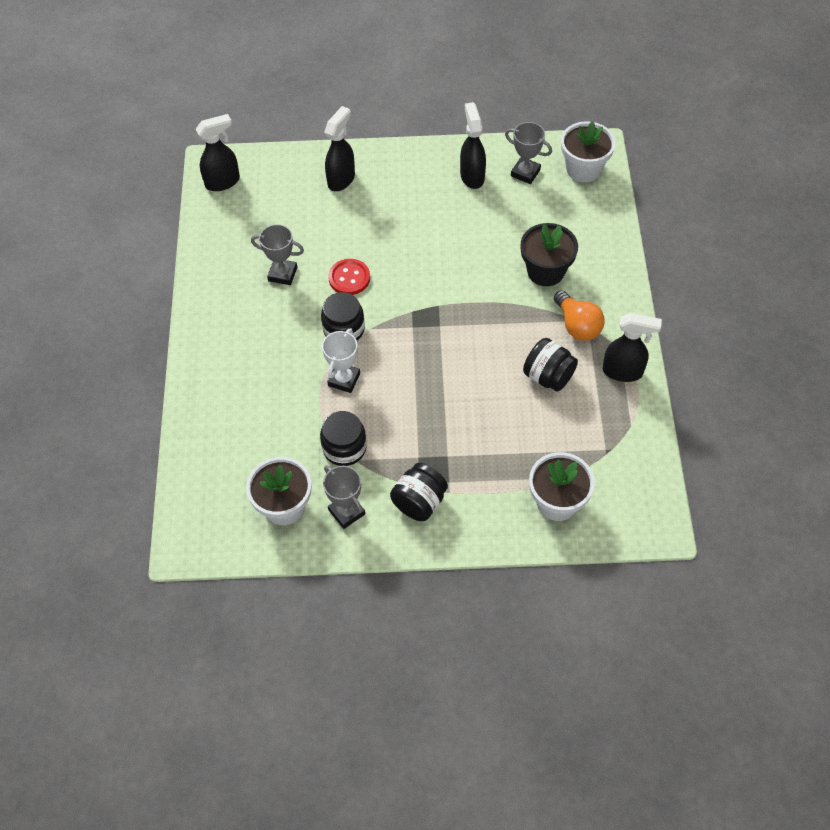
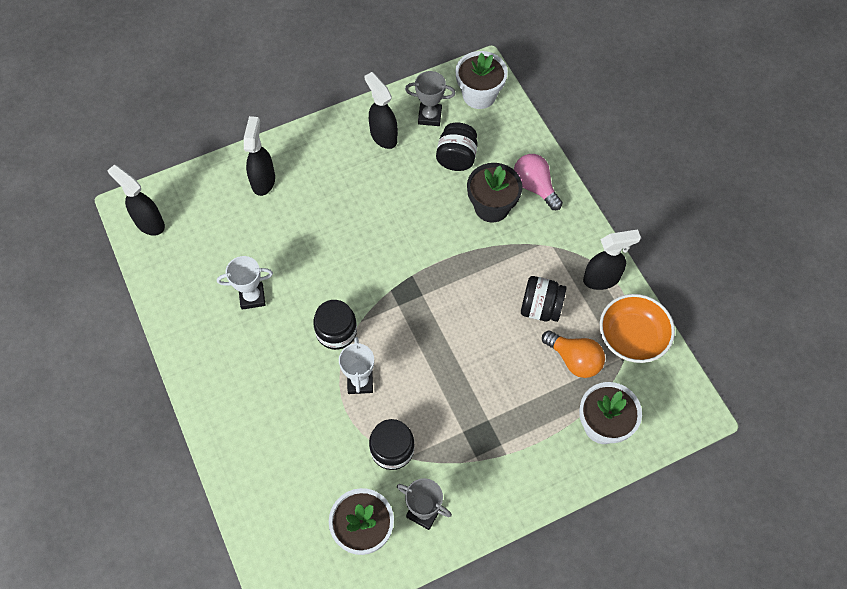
camera: 25 degrees left, 5 degrees up
black spray bottle [195,114,240,191] -> black spray bottle turned 90 degrees counterclockwise [107,165,165,236]
grey trophy [251,224,304,285] -> white trophy [217,256,273,310]
red button [328,259,370,295] -> none
black jar [390,463,448,521] -> black jar moved to [436,122,478,171]
orange light bulb [554,290,605,341] -> orange light bulb moved to [542,330,605,378]
none -> pink light bulb [514,154,563,210]
none -> orange bowl [600,294,675,363]

